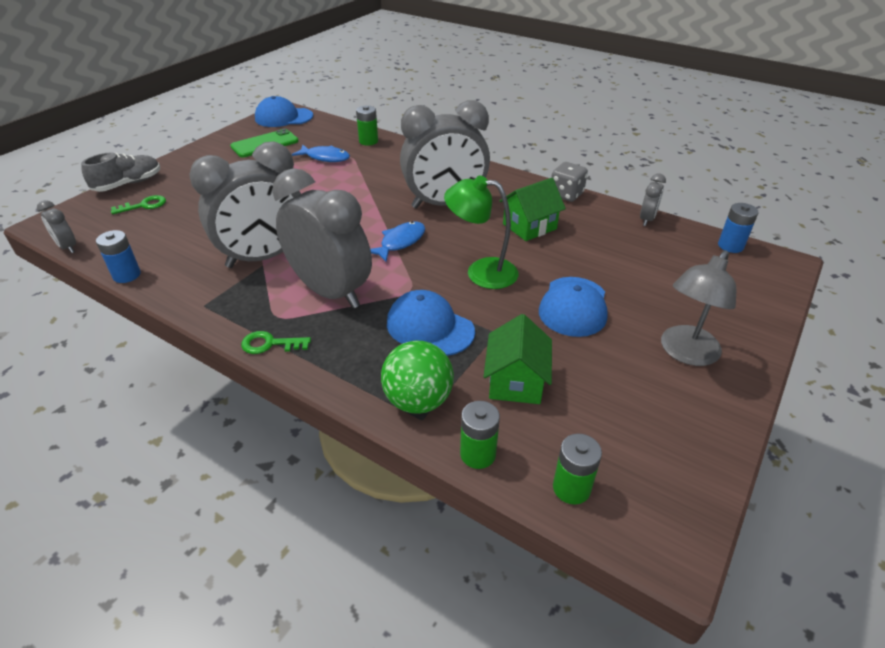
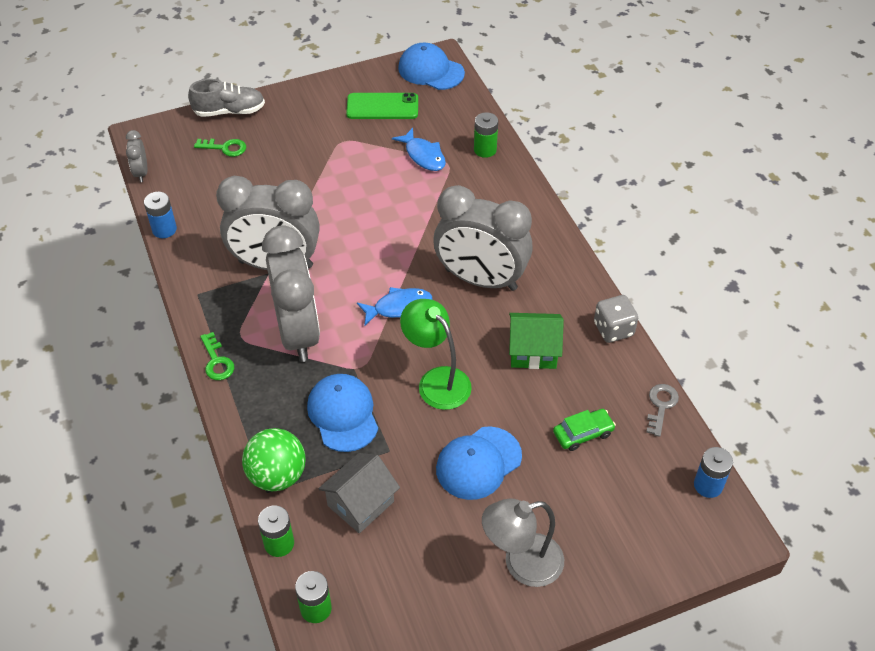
camera: 35 degrees right, 10 degrees up
green key [241,331,311,354] -> green key turned 150 degrees counterclockwise [200,332,234,380]
green house [483,314,552,404] -> grey house [318,453,400,533]
grey clock [640,173,666,226] -> grey key [646,384,679,437]
none -> green car [553,409,616,451]

